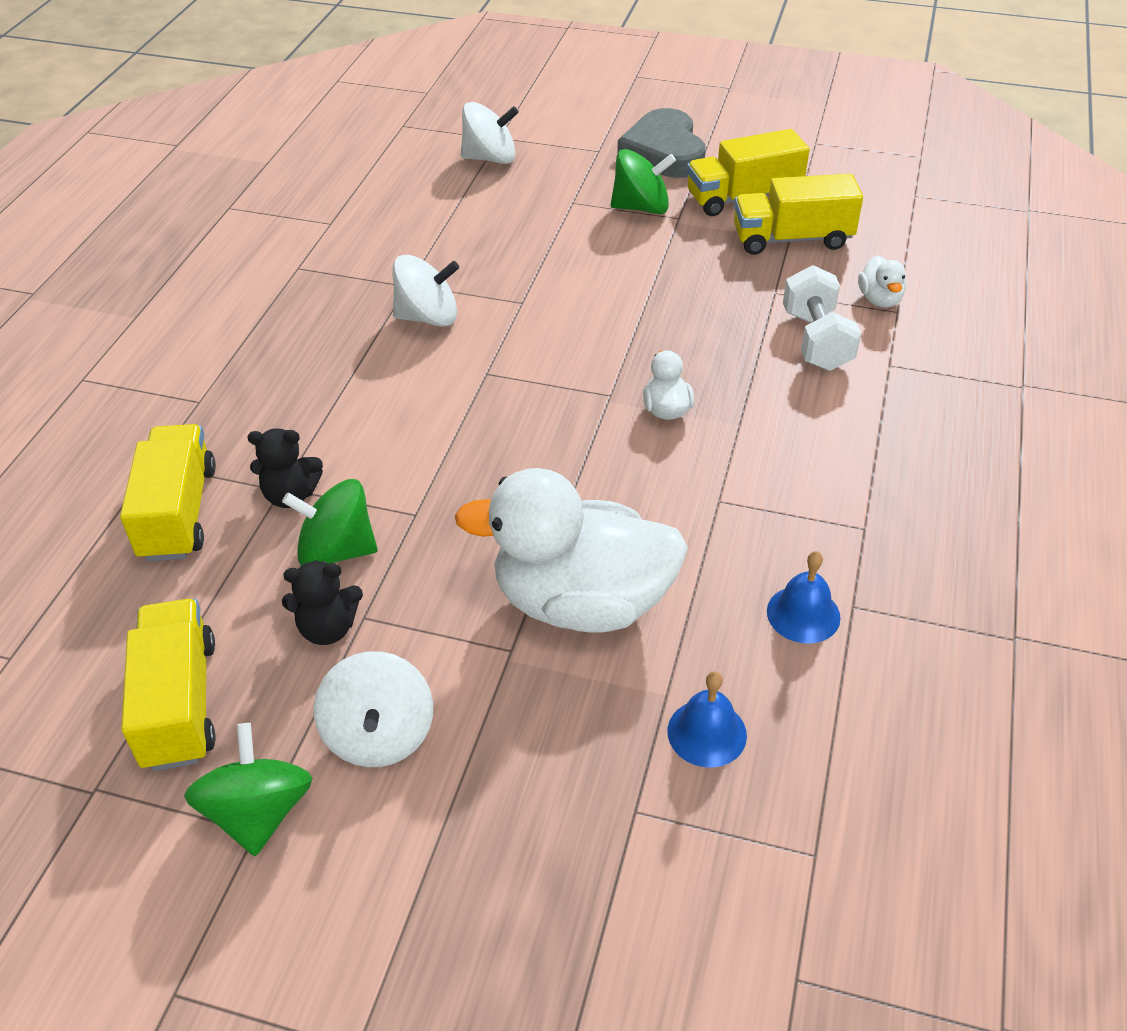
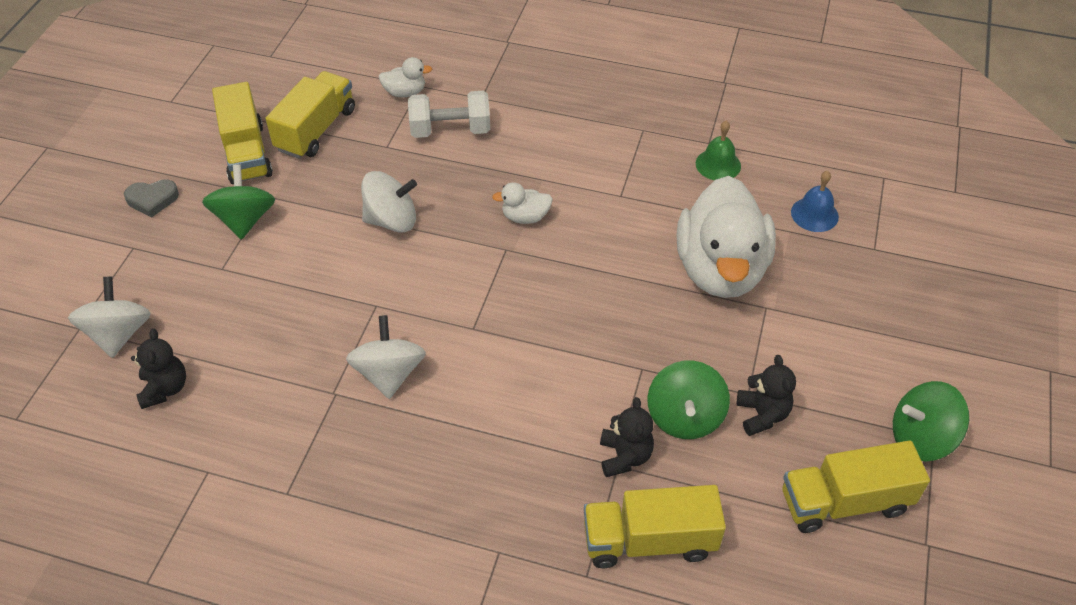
camera: 90 degrees left, 5 degrees up
white spinning top [314,651,433,767] -> white spinning top moved to [361,171,417,232]
grey heart [617,108,706,178] -> grey heart [124,179,179,218], size x0.53
yellow truck [734,174,863,255] -> yellow truck turned 150 degrees counterclockwise [266,71,355,159]
blue bell [767,551,841,643] -> green bell [696,120,741,180]
none -> black teddy bear [131,329,186,409]

